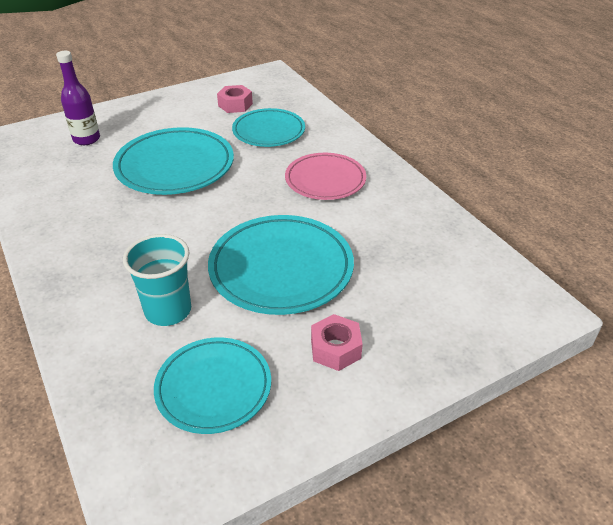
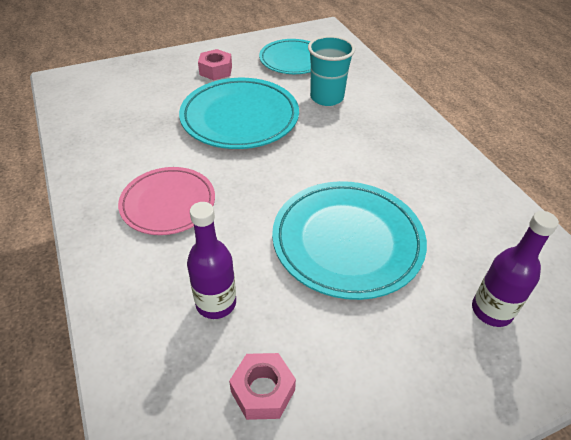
camera: 175 degrees left, 5 degrees up
turquoise plate [232,108,305,147] -> purple bottle [187,202,236,319]

